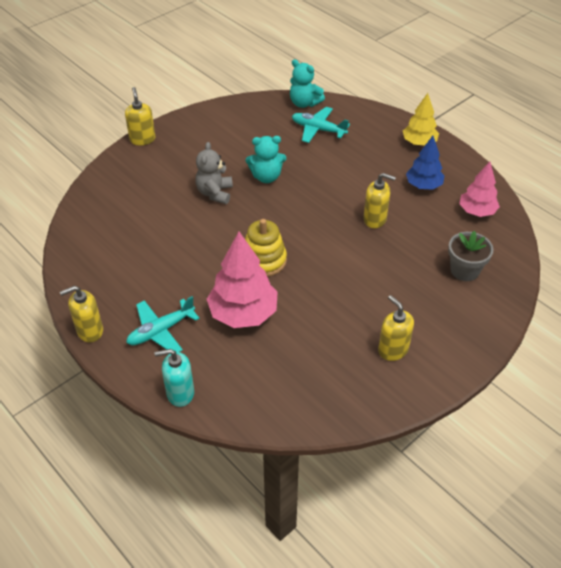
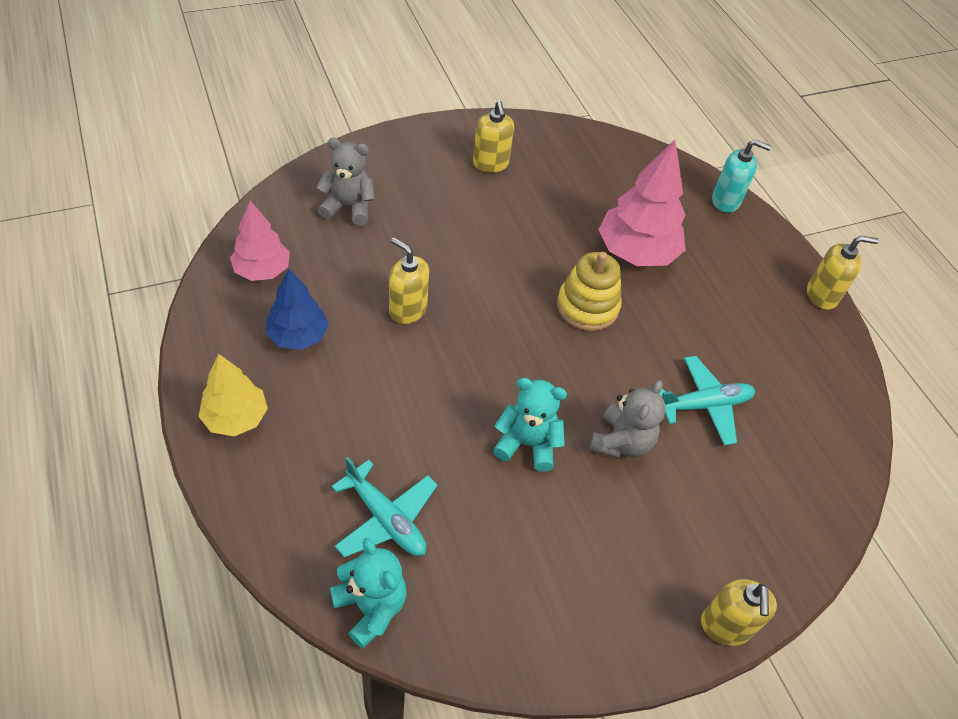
camera: 165 degrees left, 5 degrees up
turquoise plane [126,296,200,352] -> turquoise plane moved to [659,356,755,445]
grey flower pot [448,231,494,281] -> grey teddy bear [316,138,375,226]

